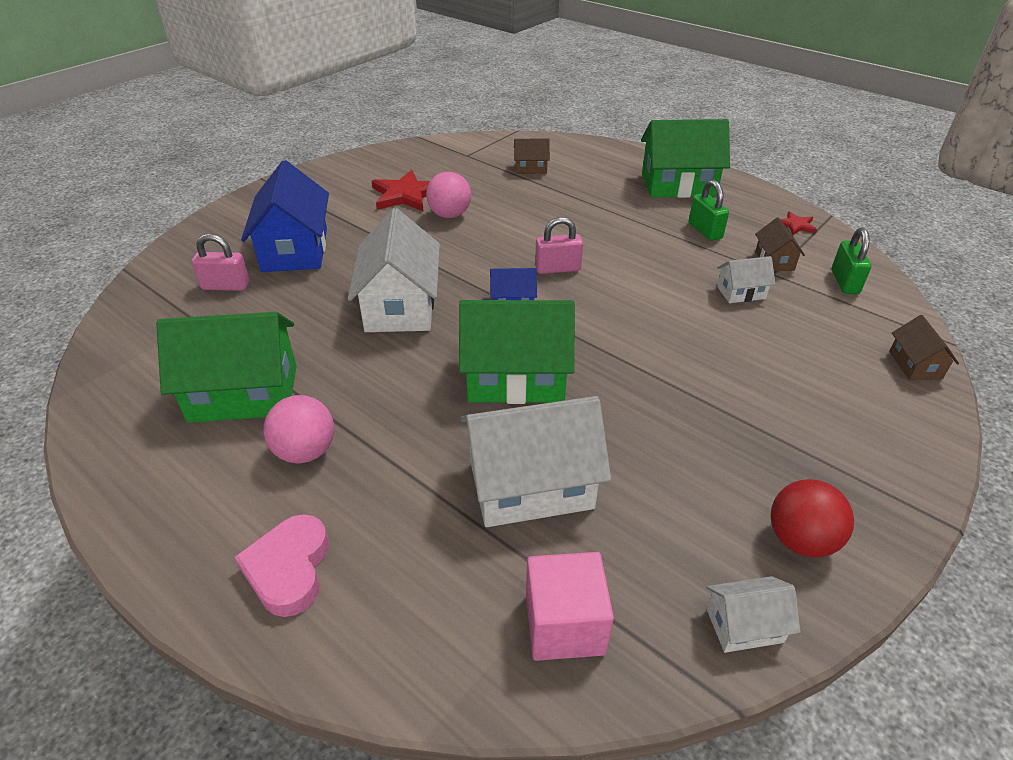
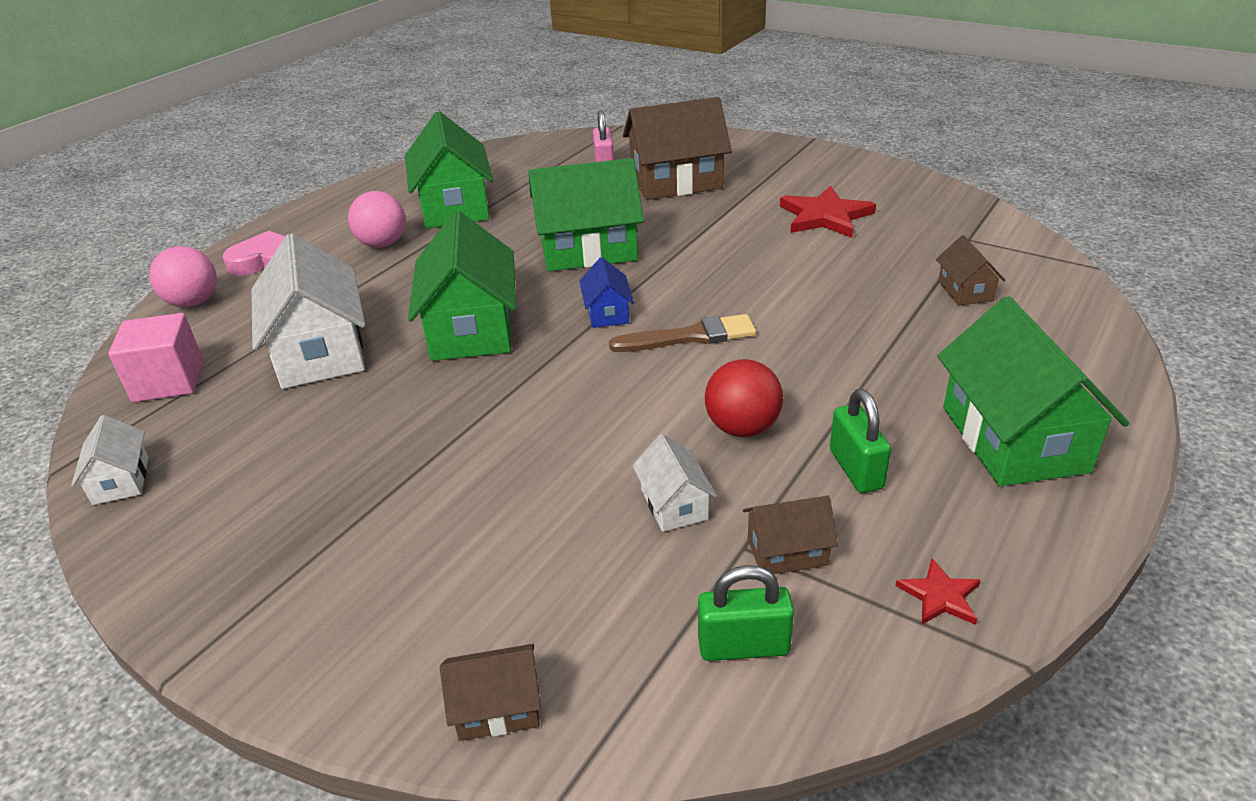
camera: 85 degrees right, 5 degrees down
blue house [241,160,329,272] -> brown house [623,97,732,200]
white house [348,208,440,332] -> green house [528,158,644,271]
pink ball [426,172,471,218] -> pink ball moved to [149,246,217,307]
pink padlock [535,217,583,274] -> brown brush [609,314,756,352]
green padlock [689,180,729,241] -> green padlock turned 75 degrees counterclockwise [830,389,891,493]
red ball [771,479,854,558] -> red ball moved to [705,359,783,437]

